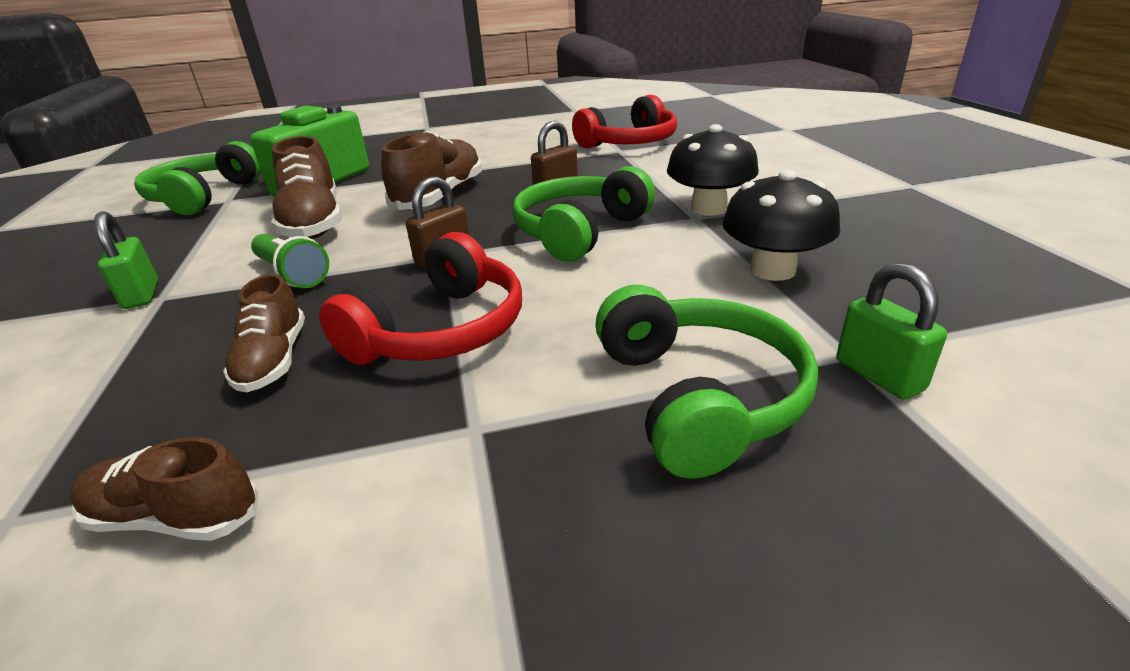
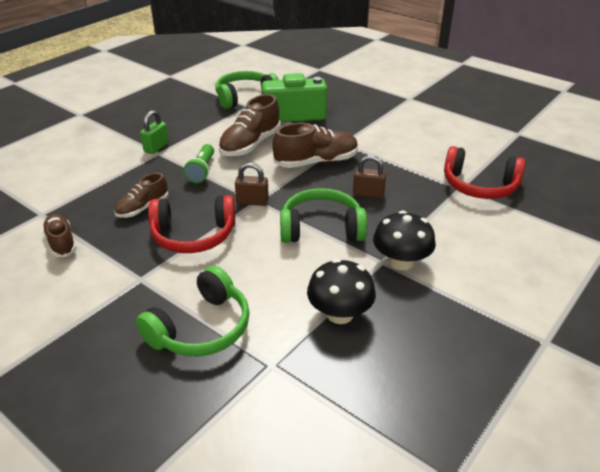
camera: 50 degrees right, 5 degrees up
green padlock [837,263,947,400] -> none

